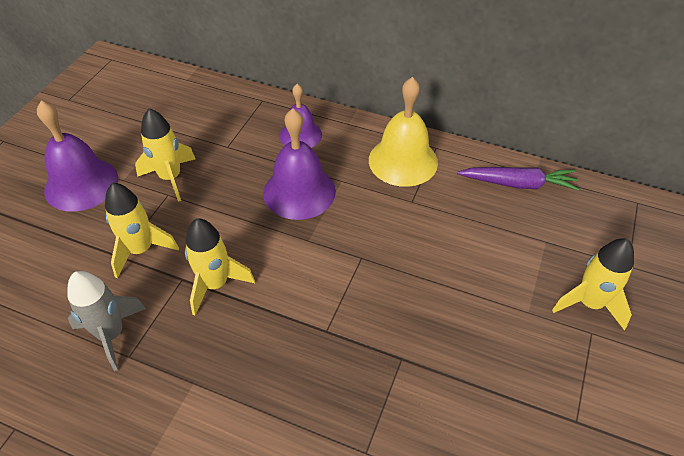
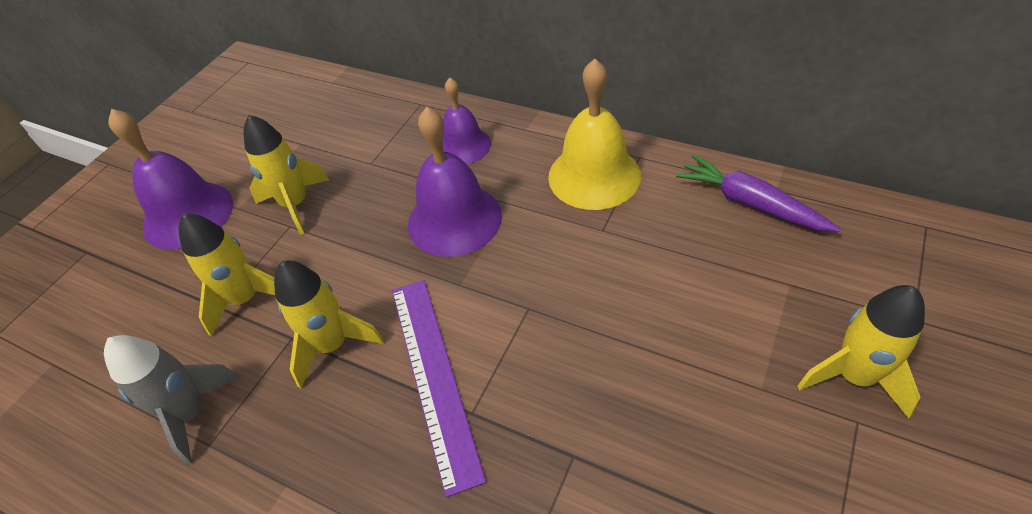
camera: 10 degrees right, 0 degrees up
purple carrot [457,167,579,190] -> purple carrot turned 150 degrees counterclockwise [676,154,841,232]
none -> purple ruler [392,280,486,497]

